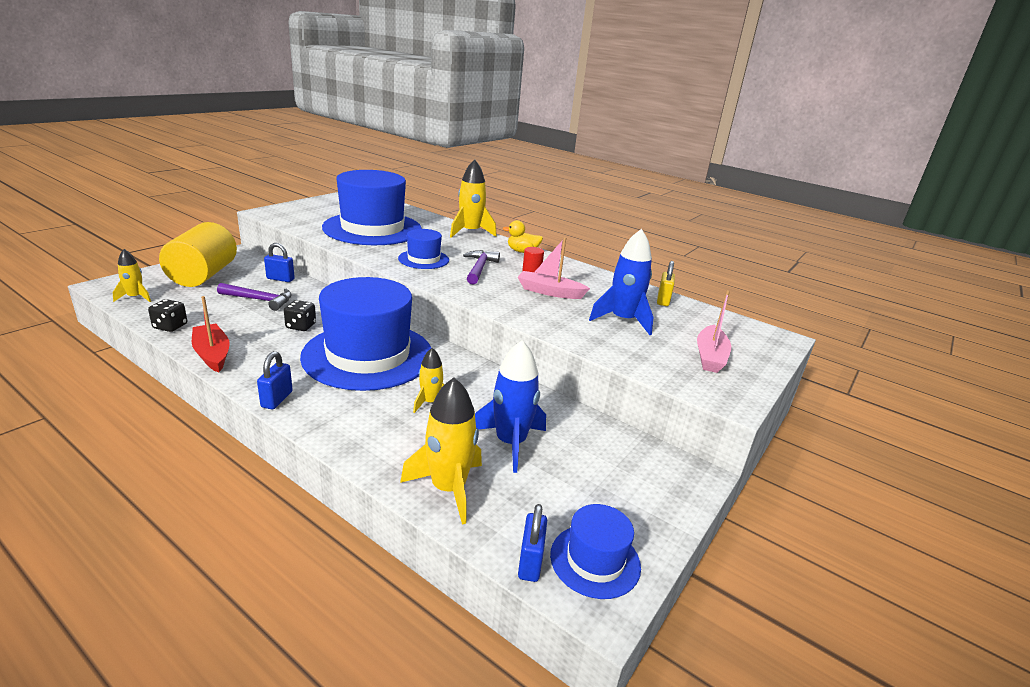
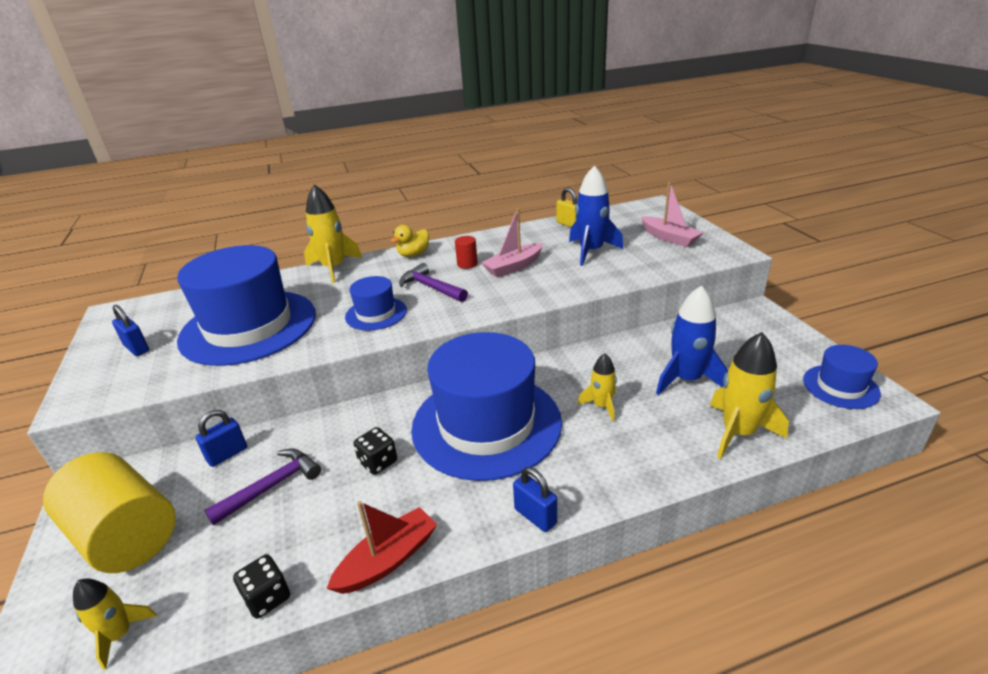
camera: 50 degrees left, 5 degrees up
red boat [192,296,230,372] -> red boat turned 135 degrees clockwise [326,501,437,594]
blue padlock [518,504,547,582] -> blue padlock moved to [112,305,149,356]

